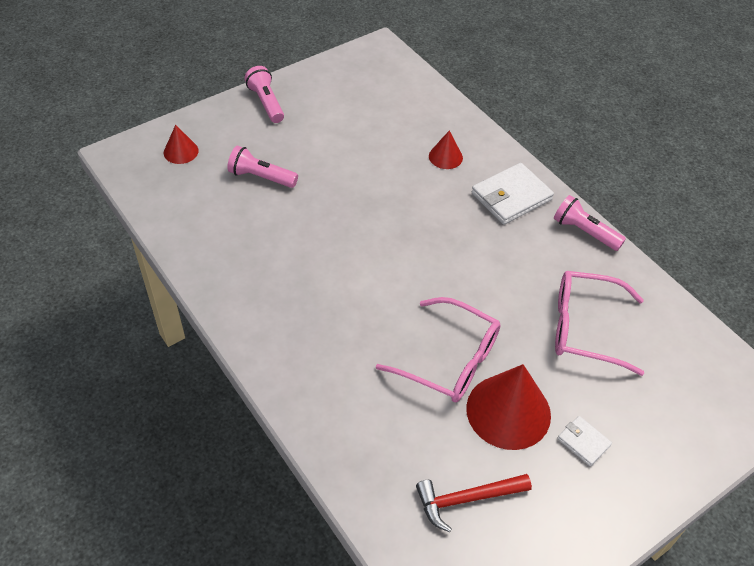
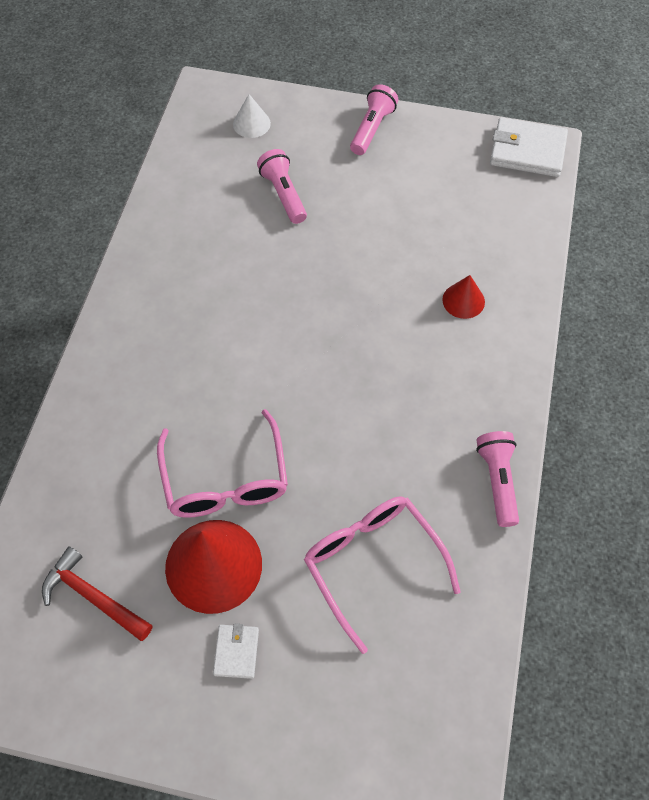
camera: 50 degrees right, 10 degrees up
red cone [164,125,199,164] -> white cone [233,94,271,138]
white wallet [472,163,554,225] -> white wallet moved to [490,117,568,177]

